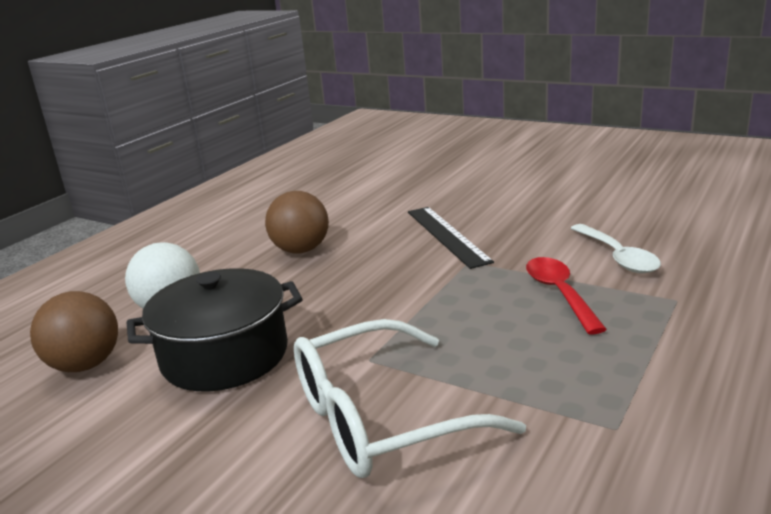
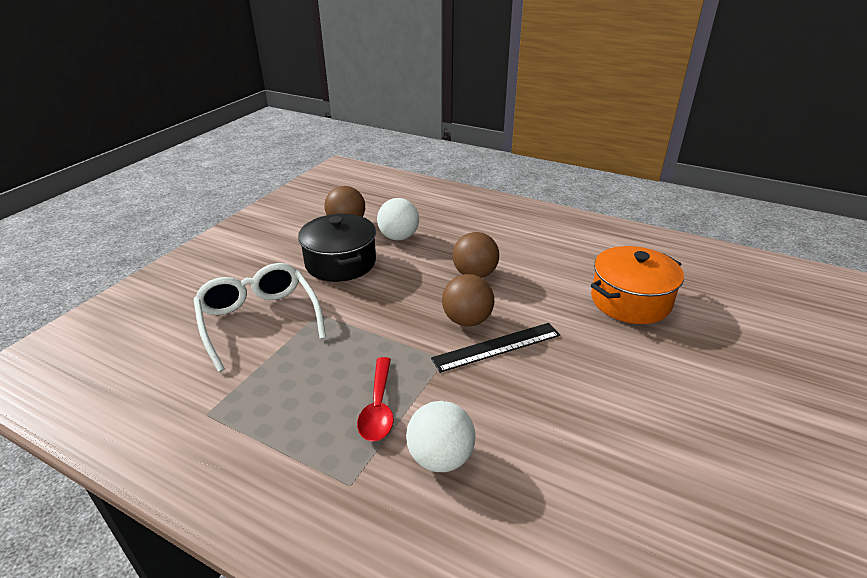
camera: 85 degrees right, 10 degrees up
red spoon [526,257,607,334] -> red spoon turned 105 degrees clockwise [357,357,394,441]
white spoon [570,224,661,273] -> white ball [406,401,476,472]
none -> brown ball [442,274,494,327]
none -> orange pot [591,246,684,324]

